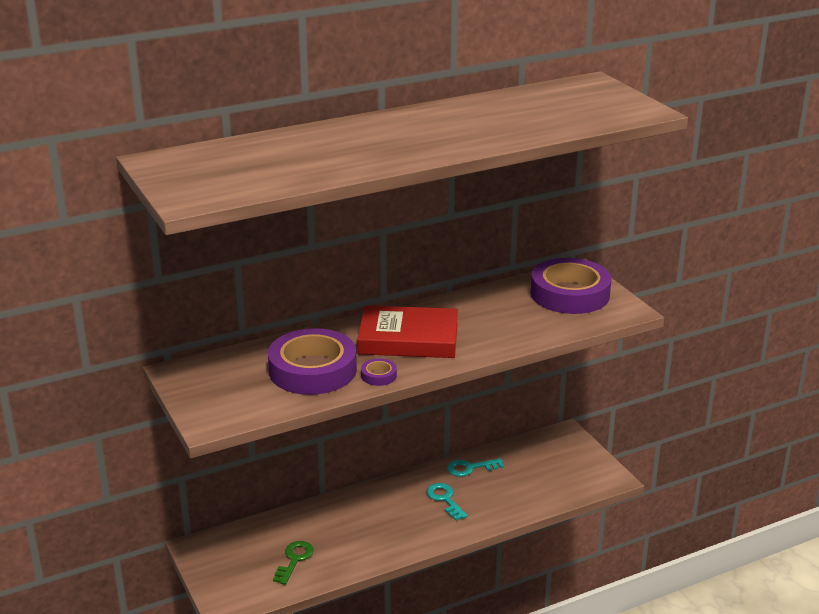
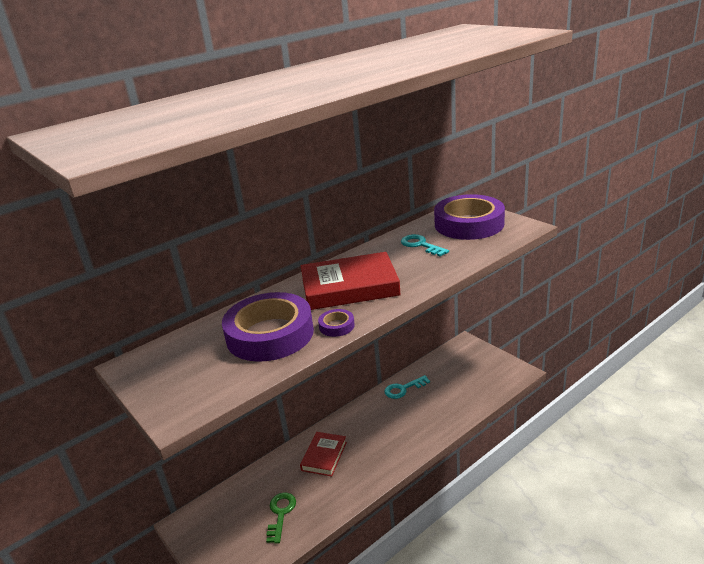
camera: 10 degrees left, 0 degrees up
turquoise key [427,483,468,520] -> turquoise key moved to [401,234,449,257]
none -> red book [300,432,347,476]

